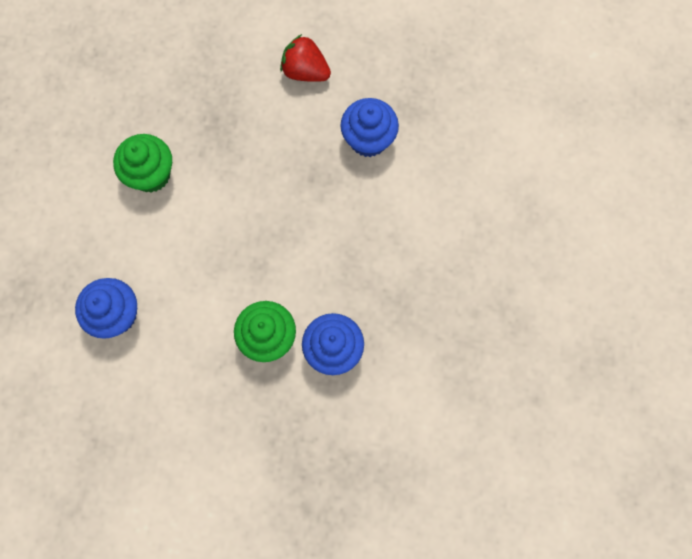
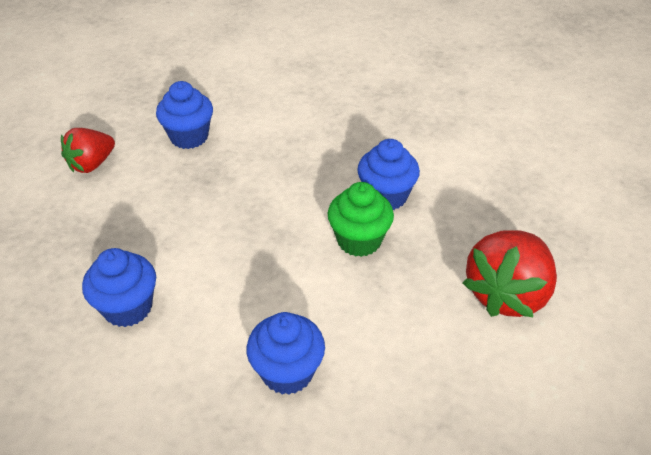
camera: 75 degrees left, 30 degrees down
green cupcake [113,134,172,193] -> blue cupcake [82,248,156,327]
none -> red strawberry [463,230,557,317]

